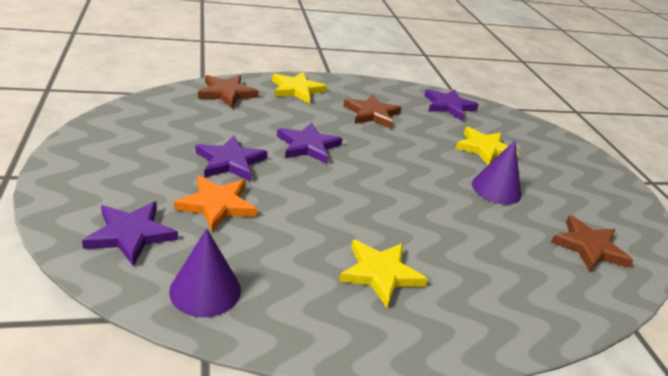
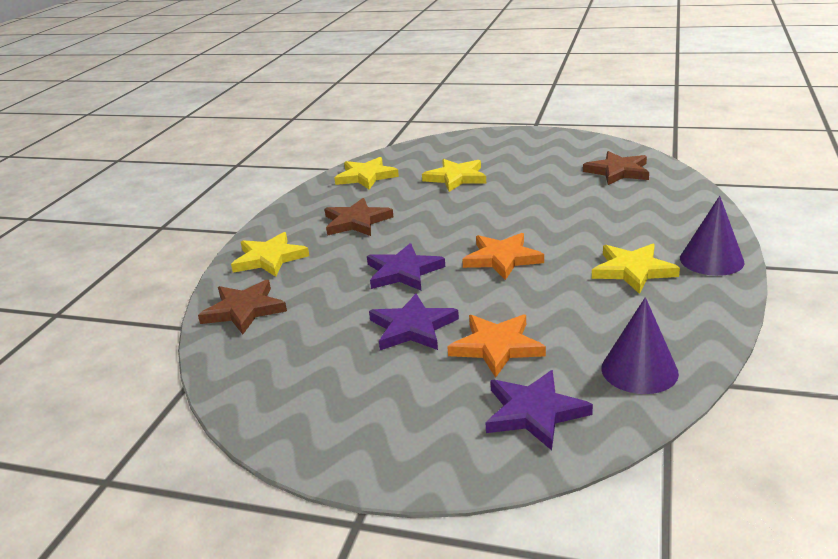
camera: 55 degrees left, 5 degrees down
purple star [424,89,479,120] -> yellow star [334,157,399,190]
purple cone [472,140,521,205] -> purple cone moved to [680,196,744,276]
none -> orange star [462,233,544,280]

